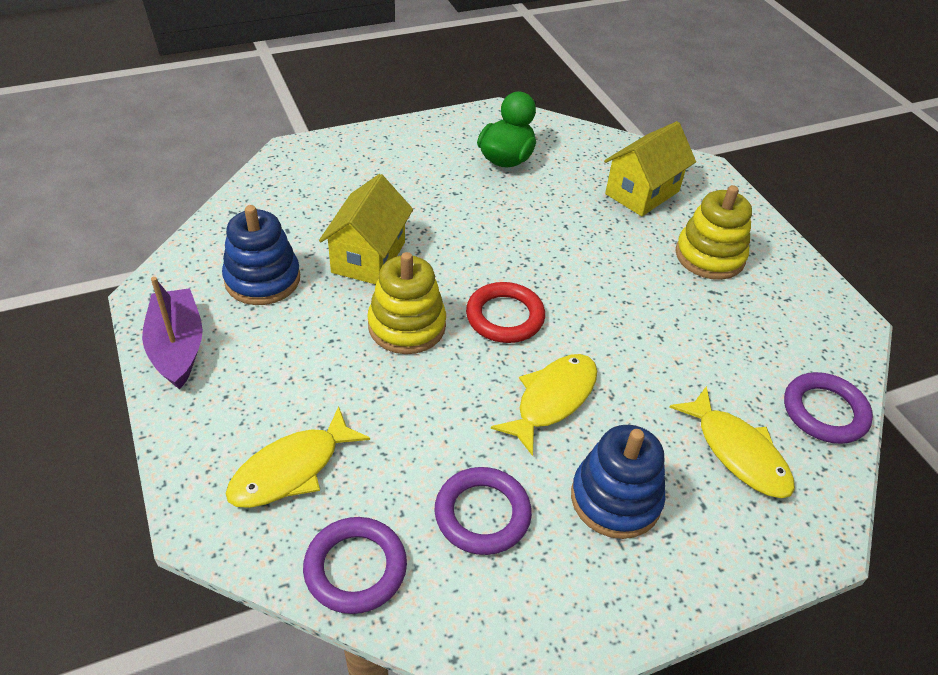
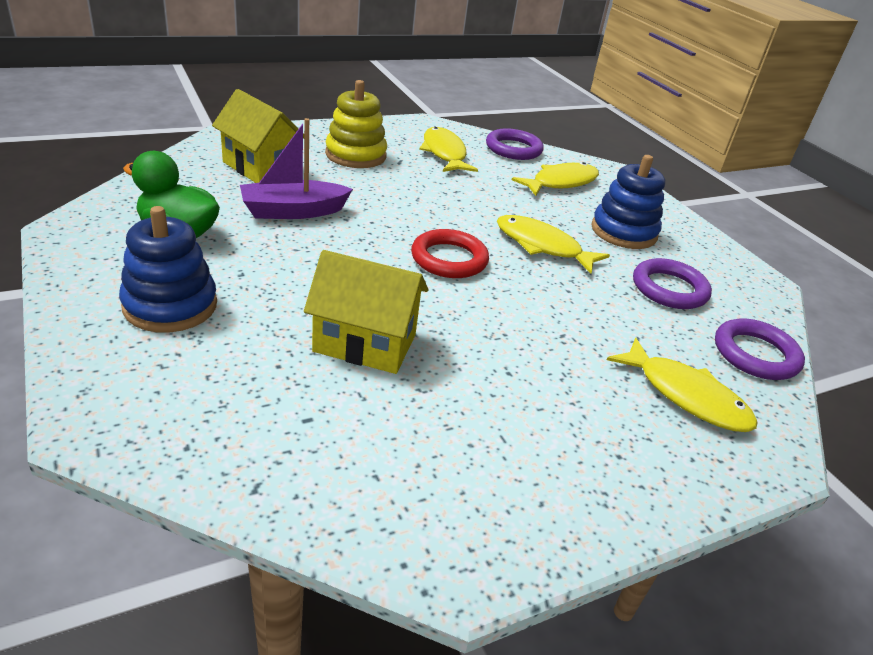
camera: 95 degrees left, 10 degrees down
purple boat [142,277,203,389] -> purple boat moved to [240,118,353,219]
blue stacking toy [222,205,300,305] -> blue stacking toy moved to [119,206,217,333]
yellow stacking toy [367,252,446,354] -> none
none -> yellow fish [419,127,478,172]

